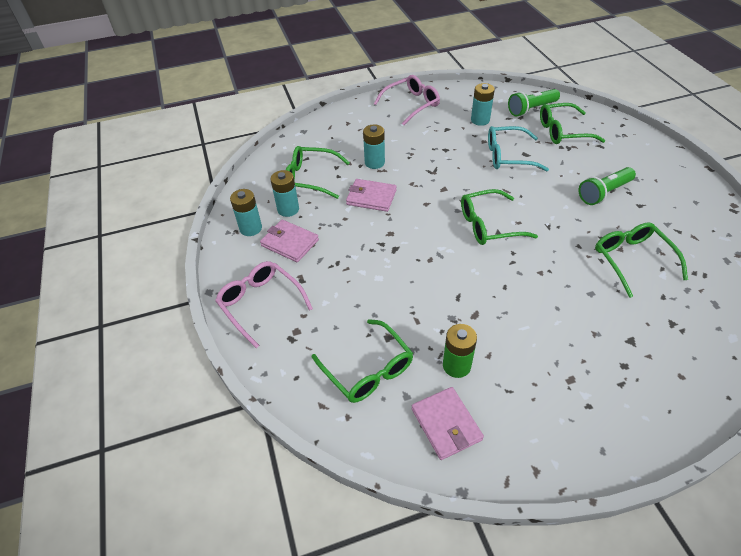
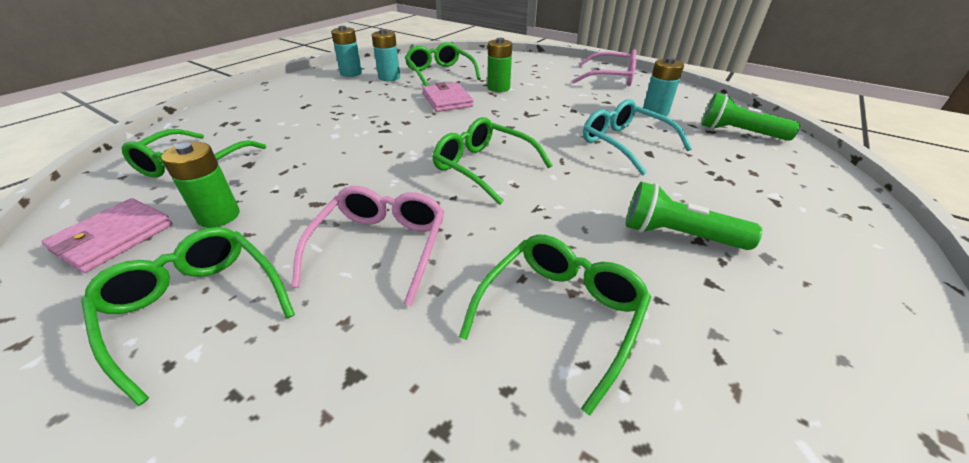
camera: 50 degrees right, 10 degrees down
pink glasses [215,261,313,348] -> pink glasses moved to [292,186,445,306]
pink wallet [260,220,319,262] -> none
turquoise battery [363,124,385,169] -> green battery [487,38,512,92]
green glasses [540,103,605,144] -> green glasses moved to [81,227,295,406]

